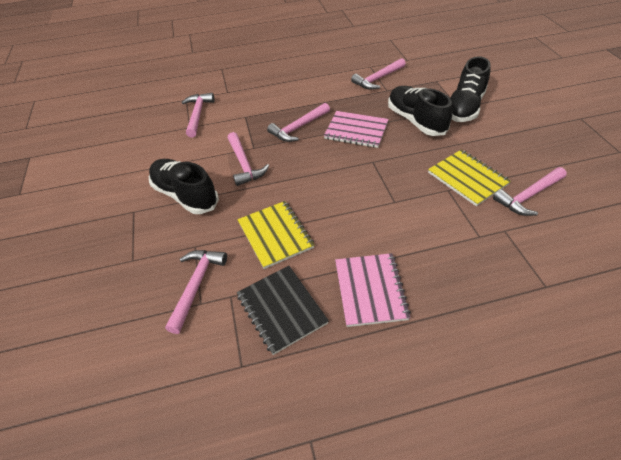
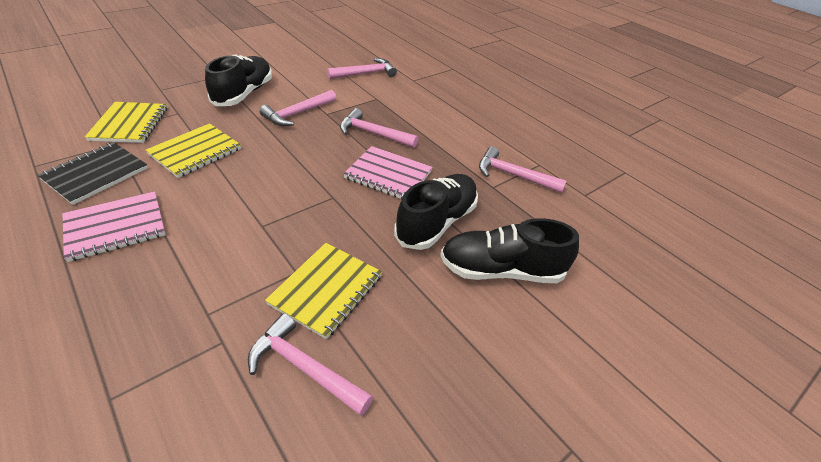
camera: 60 degrees right, 5 degrees down
pink hammer [165,250,227,334] -> yellow notebook [85,102,167,143]
pink notebook [324,111,389,148] -> pink notebook turned 60 degrees counterclockwise [343,146,433,200]

